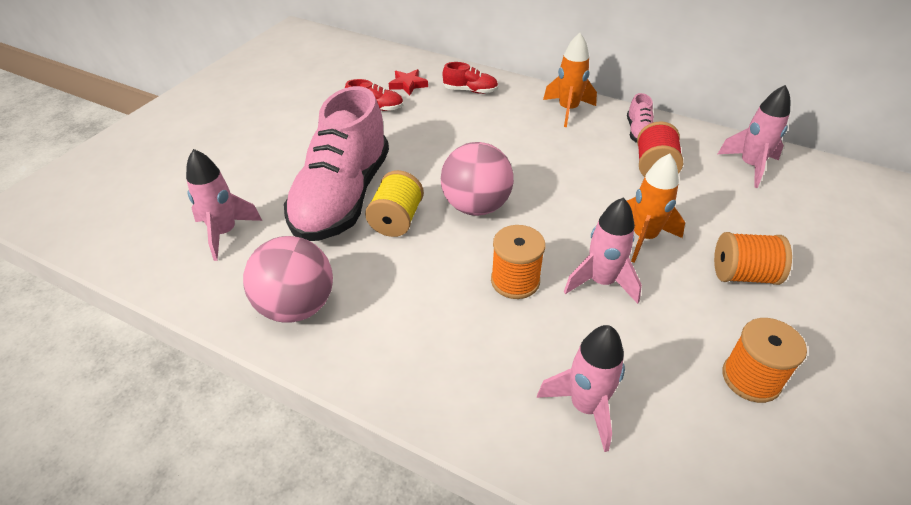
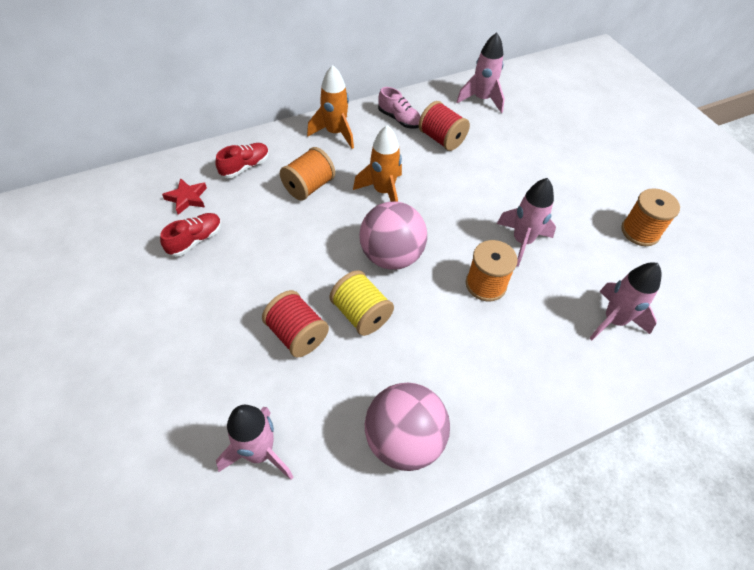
camera: 55 degrees left, 10 degrees up
pink shoe [284,86,389,241] -> red spool [262,290,329,358]
orange rocket [627,154,685,263] -> orange rocket moved to [353,125,402,202]
orange spool [714,232,792,285] -> orange spool moved to [280,147,335,201]

